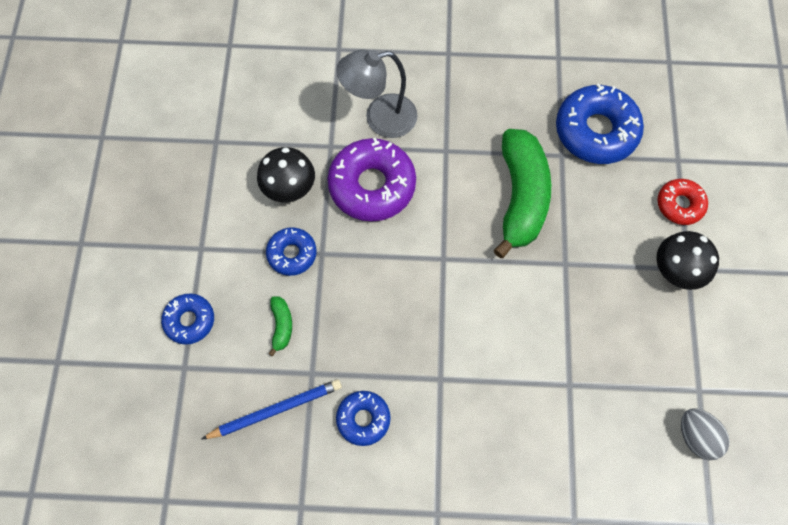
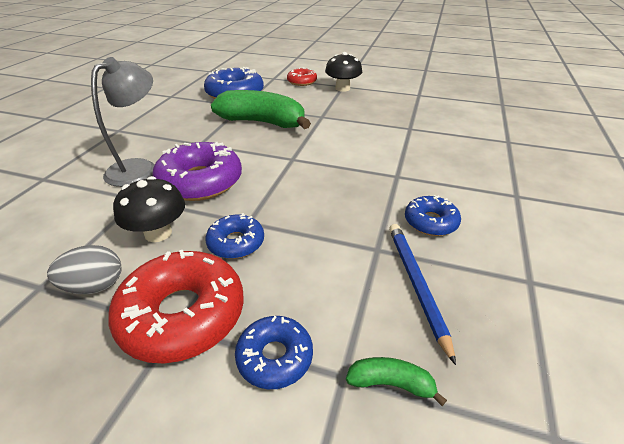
camera: 75 degrees left, 30 degrees down
green banana [268,296,292,357] -> green banana moved to [346,357,447,406]
grey lamp [336,50,418,138] -> grey lamp turned 150 degrees counterclockwise [91,57,154,187]
grey egg [681,409,730,460] -> grey egg moved to [47,245,121,294]
none -> red donut [108,250,244,364]

